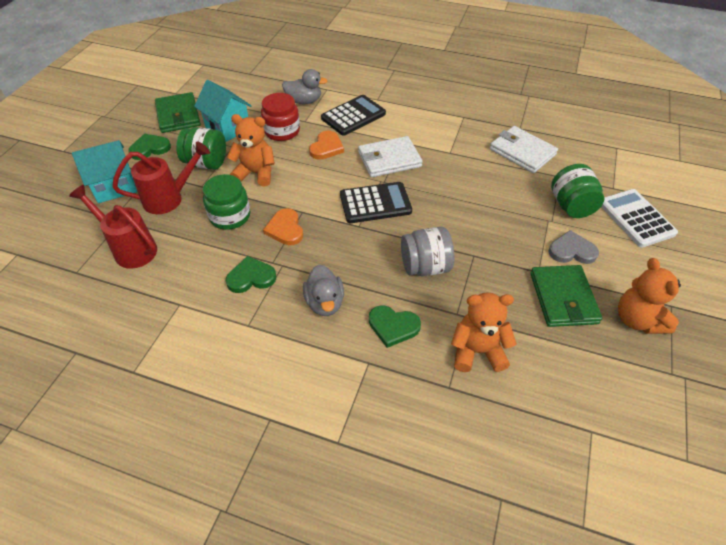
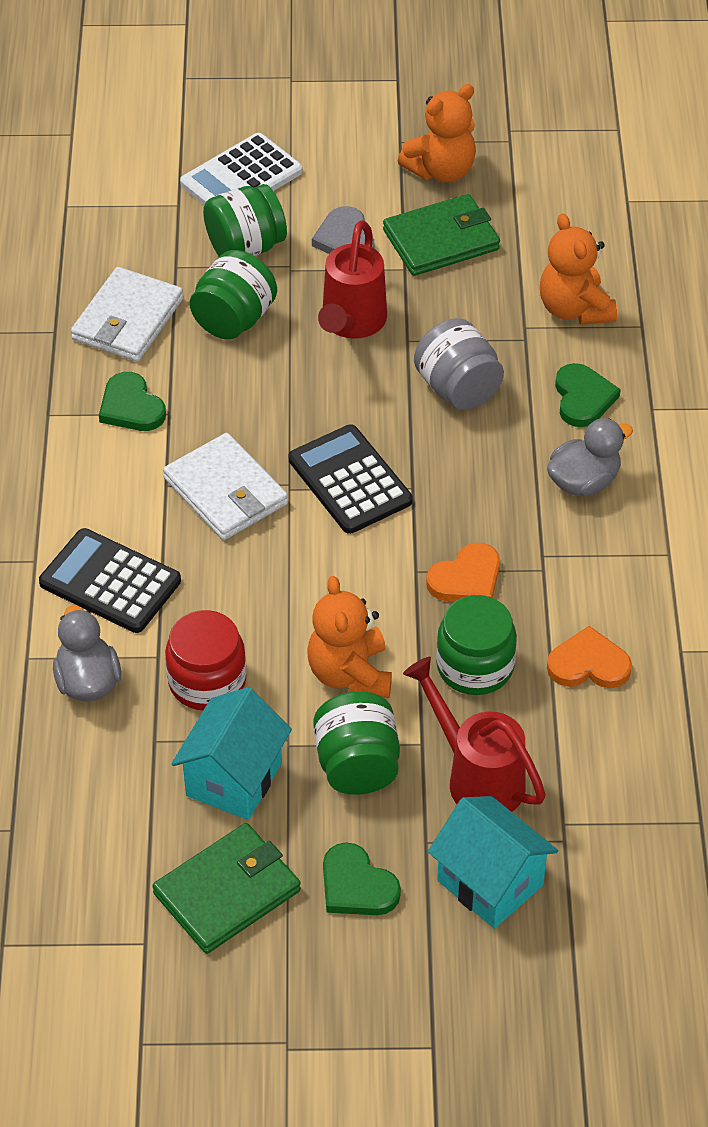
camera: 110 degrees left, 0 degrees up
red watering can [69,185,157,269] -> red watering can moved to [318,220,387,339]
green heart [226,256,276,293] -> green heart moved to [99,372,166,431]
orange heart [309,130,344,160] -> orange heart moved to [547,626,632,688]
none -> green jar [190,250,277,340]

